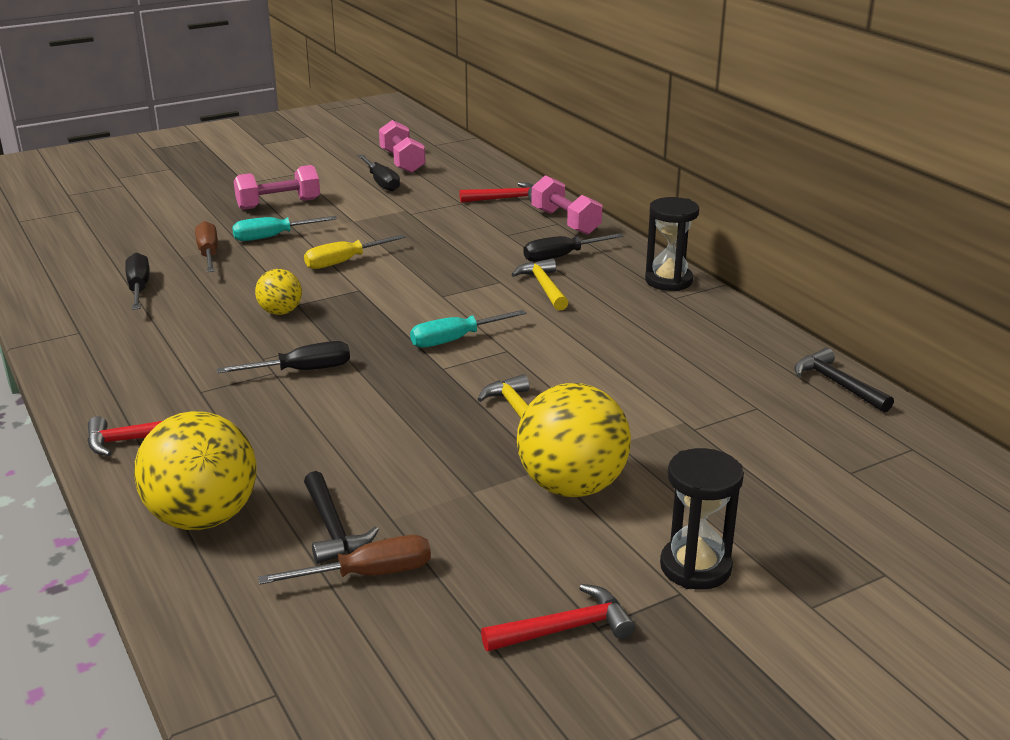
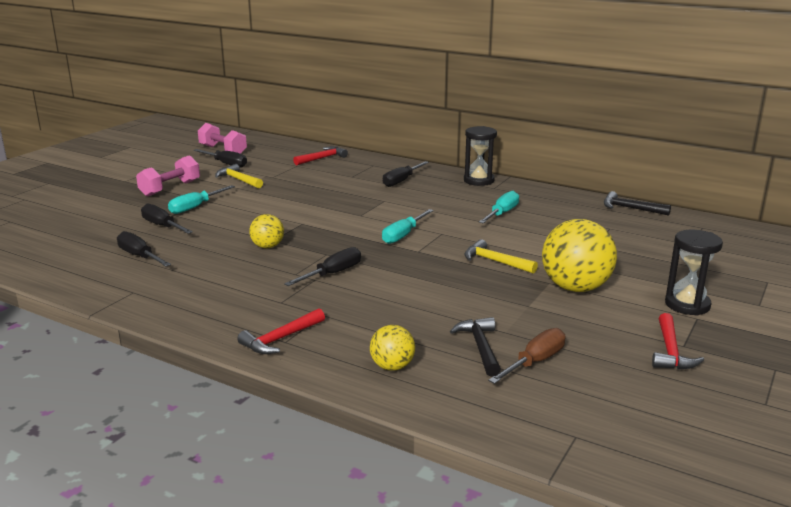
camera: 30 degrees left, 5 degrees down
yellow ball [134,411,257,530] -> yellow ball [370,325,415,371], size x0.53
brown screwdriver [195,221,218,272] -> black screwdriver [141,203,193,234]
yellow screwdriver [304,235,405,269] -> none
black hammer [304,471,379,564] -> black hammer turned 135 degrees counterclockwise [450,317,501,377]
red hammer [481,584,635,651] -> red hammer turned 150 degrees clockwise [652,313,704,369]
yellow hammer [511,258,568,311] -> yellow hammer moved to [215,164,263,188]
pink dumbbell [531,175,602,235] -> none
none -> turquoise screwdriver [479,191,519,223]

